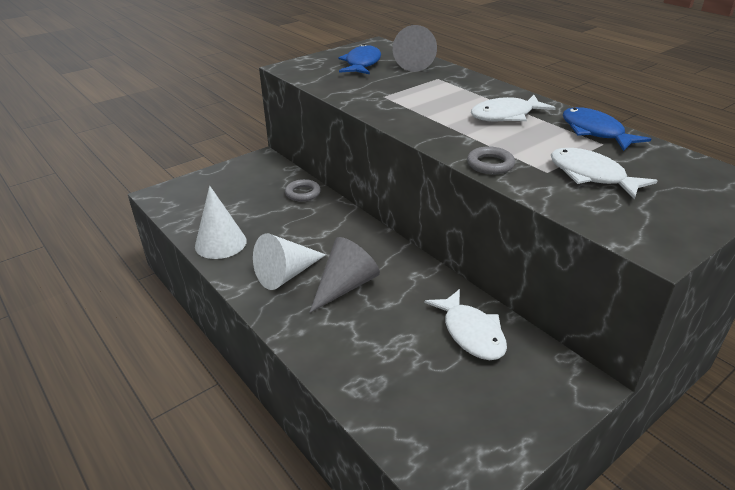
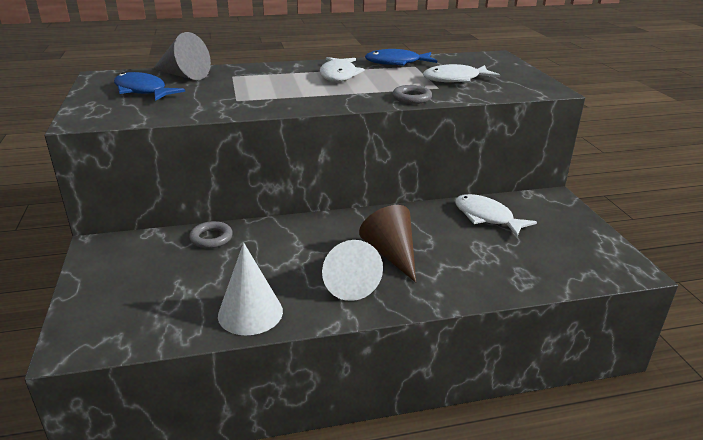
camera: 65 degrees left, 5 degrees down
grey cone [309,237,380,313] -> brown cone [359,205,416,283]
white fish [425,289,507,360] -> white fish turned 135 degrees counterclockwise [455,194,537,237]

